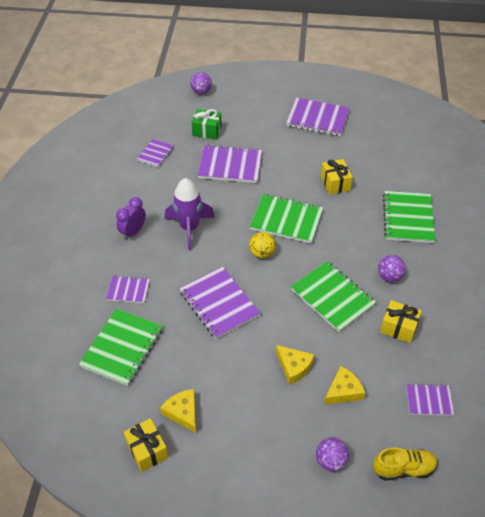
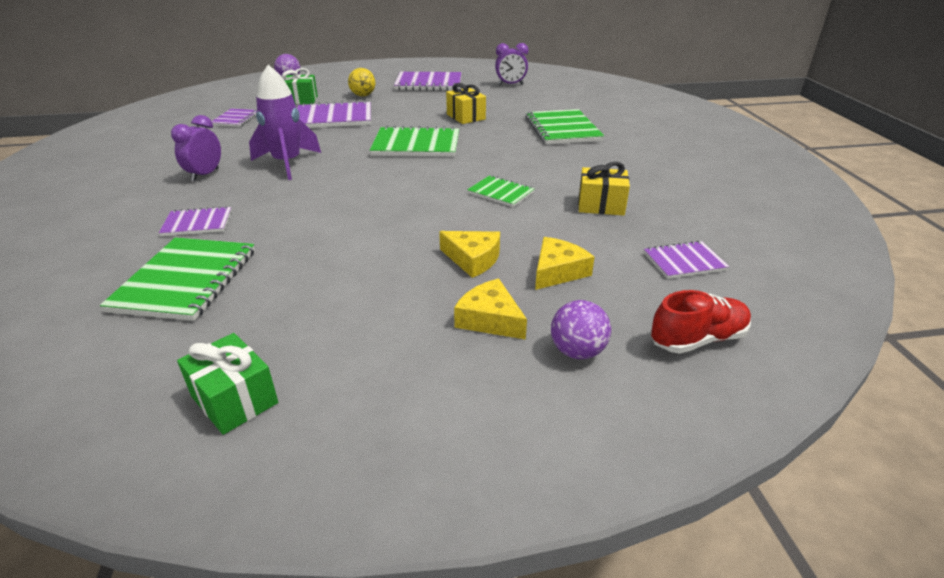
camera: 15 degrees left, 15 degrees down
yellow gift [124,418,168,472] -> green gift [177,333,278,435]
yellow cheese [160,389,196,433] -> yellow cheese moved to [454,279,527,340]
purple notebook [180,267,260,339] -> none
yellow ball [249,232,276,258] -> yellow ball moved to [348,68,376,96]
green notebook [291,261,376,332] -> green notebook [467,175,535,207], size x0.56
yellow shoe [373,448,438,480] -> red shoe [651,290,751,354]
purple ball [378,255,406,282] -> none
none -> purple clock [495,43,528,85]

